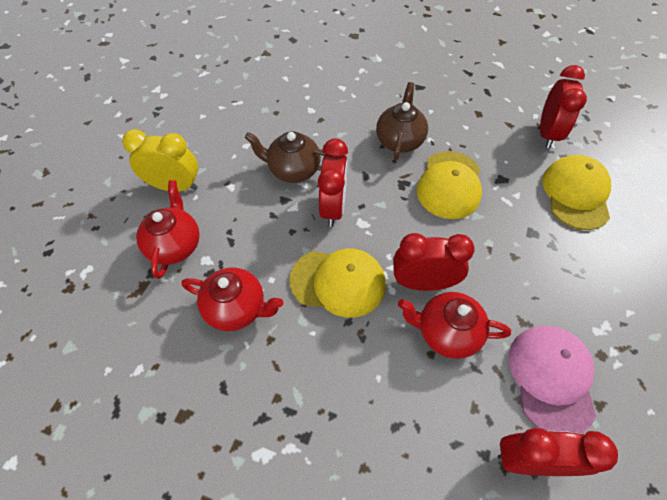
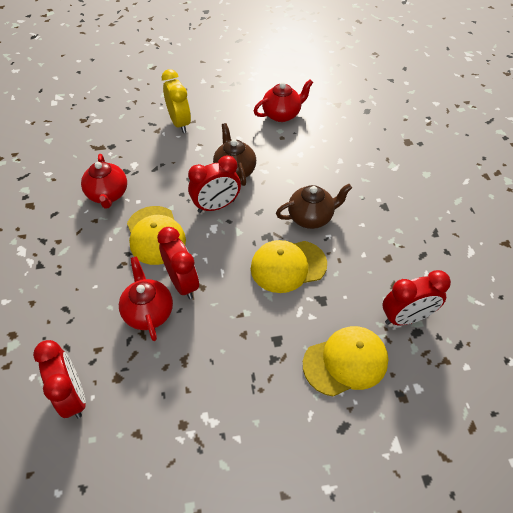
camera: 60 degrees right, 5 degrees down
red teapot [136,180,200,279] -> red teapot moved to [254,79,313,122]
pink cap [509,326,596,433] -> none

